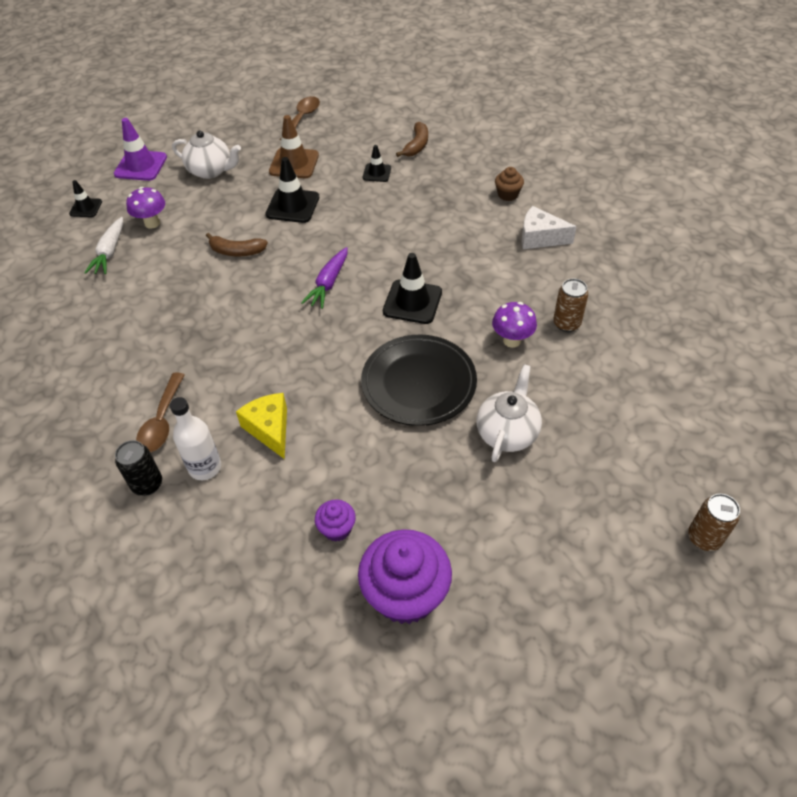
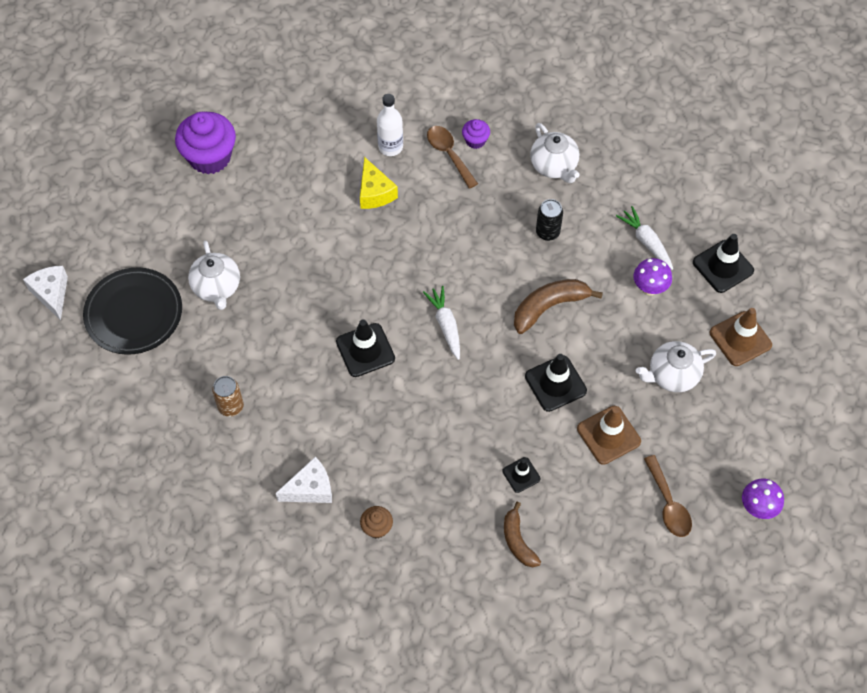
camera: 140 degrees right, 10 degrees up
black traffic cone [69,180,102,217] -> black traffic cone [693,234,754,293], size x1.70
purple traffic cone [114,118,167,181] -> brown traffic cone [710,308,772,366]
black can [115,440,162,496] -> black can moved to [536,199,563,241]
brown banana [206,233,268,256] -> brown banana [514,279,603,334], size x1.51
yellow cheese [236,393,287,459] -> yellow cheese turned 45 degrees clockwise [360,157,398,209]
purple carrot [301,247,348,309] -> white carrot [423,286,460,360]
purple cupcake [315,500,356,542] -> purple cupcake moved to [462,119,490,149]
black plate [361,335,477,426] -> black plate moved to [83,267,182,355]
purple mushroom [492,302,537,348] -> purple mushroom moved to [742,479,784,519]
brown can [688,494,740,551] -> white cheese [23,266,68,320]
none -> white teapot [530,123,580,183]

